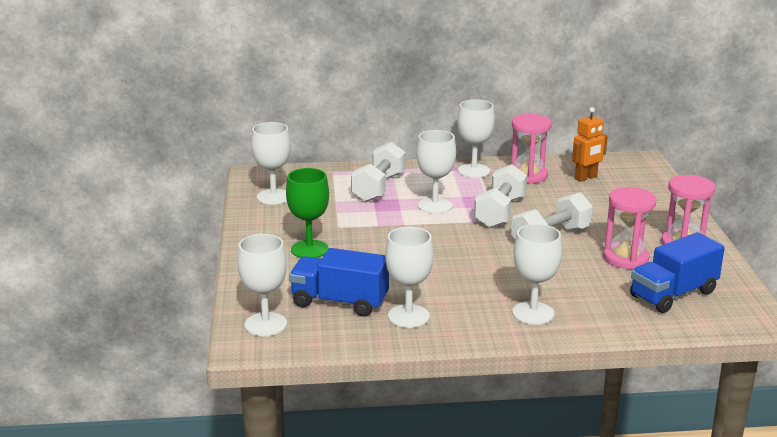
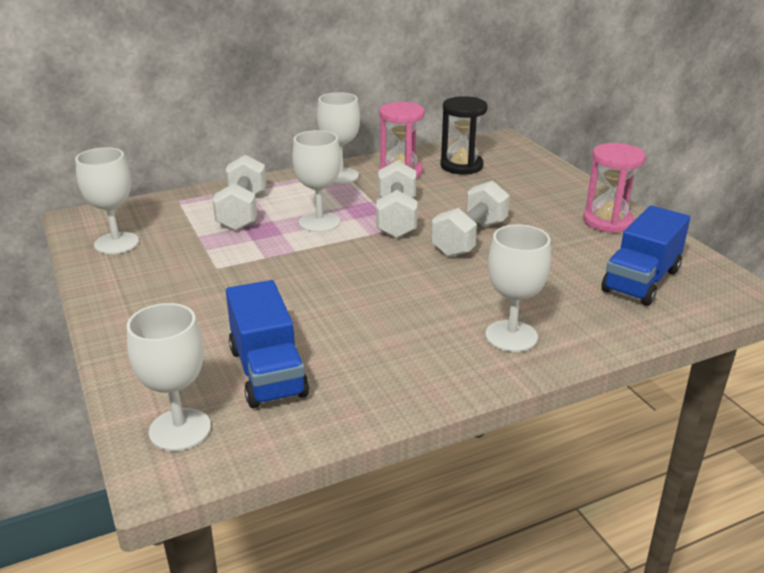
camera: 20 degrees left, 5 degrees up
green goblet [286,168,329,258] -> none
blue truck [289,248,389,317] -> blue truck turned 105 degrees counterclockwise [226,280,309,408]
white goblet [385,227,434,328] -> none
orange robot [572,107,608,182] -> black hourglass [440,96,488,174]
pink hourglass [603,187,656,269] -> none

